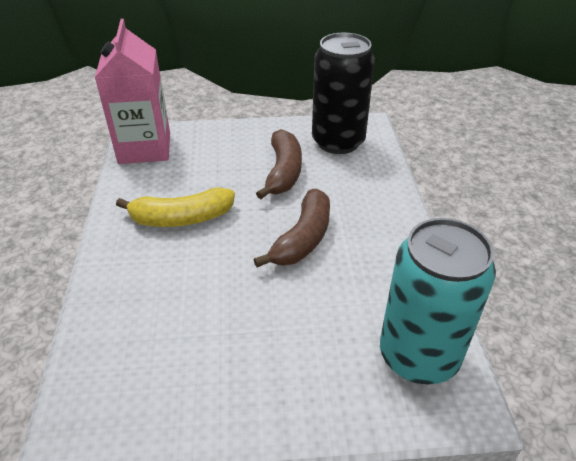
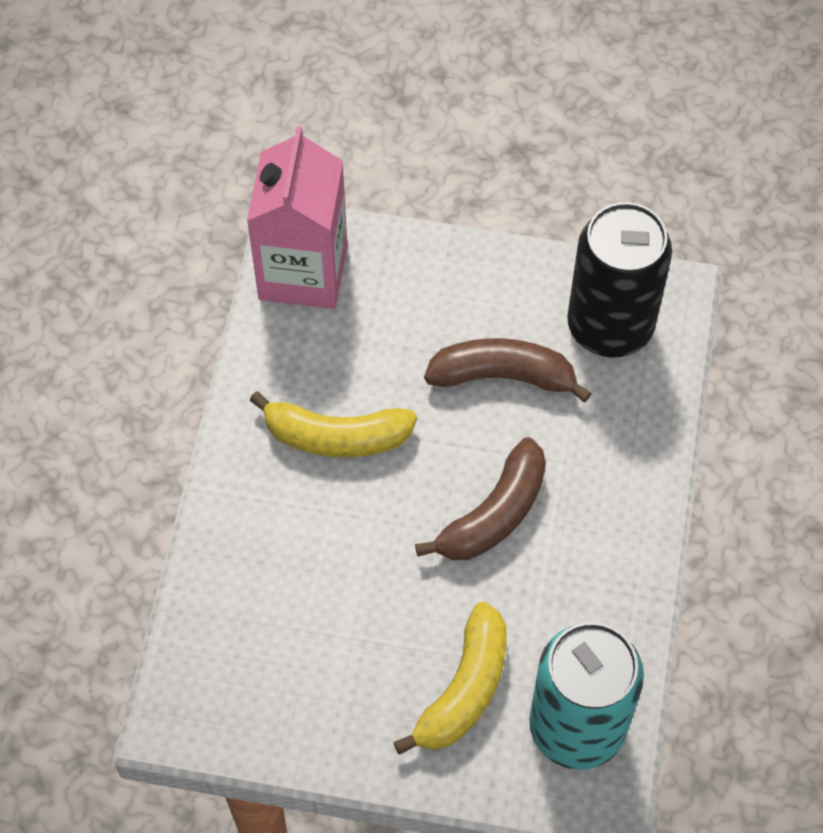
camera: 15 degrees right, 20 degrees up
brown banana [256,129,302,199] -> brown banana turned 105 degrees counterclockwise [424,338,592,402]
none -> yellow banana [393,602,507,755]

